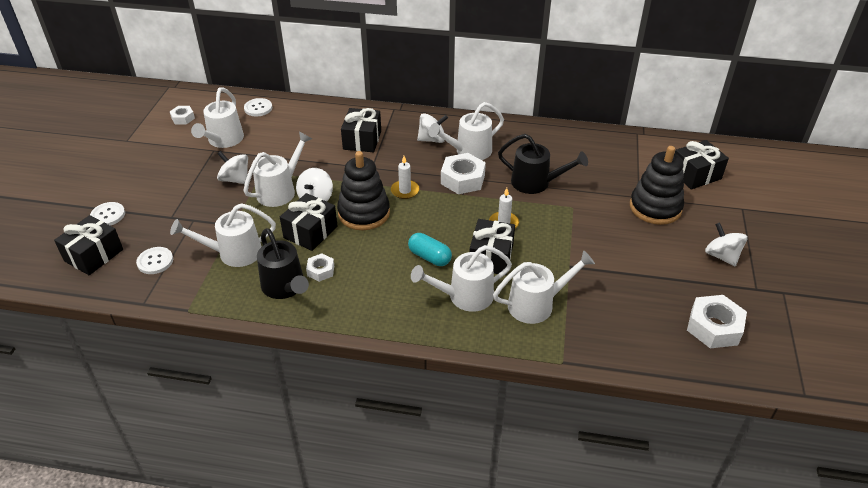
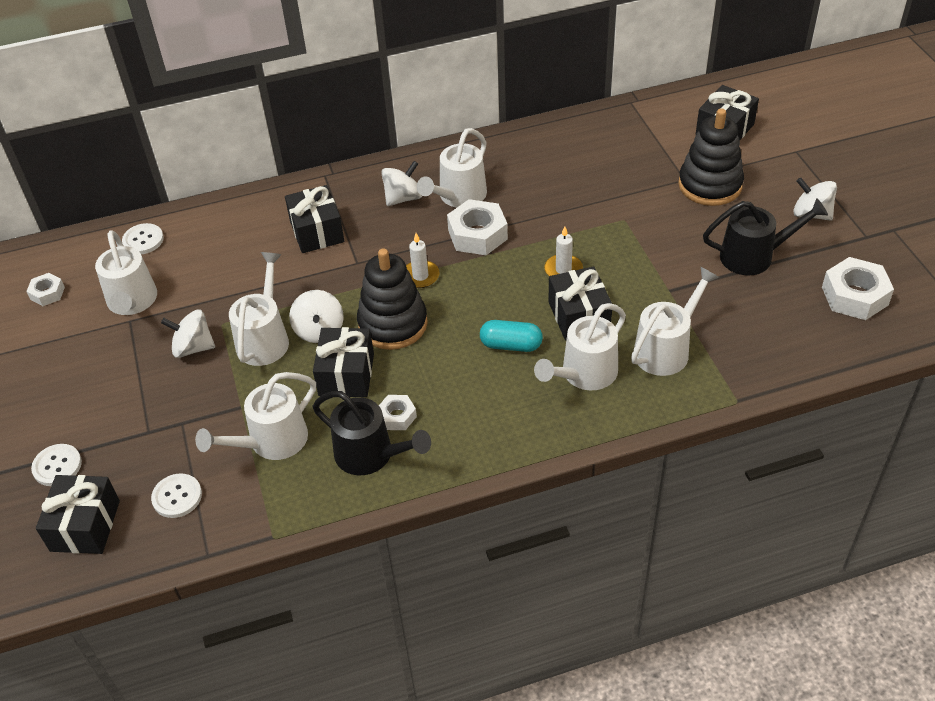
camera: 25 degrees left, 5 degrees up
black watering can [498,134,588,194] -> black watering can moved to [703,198,828,275]

